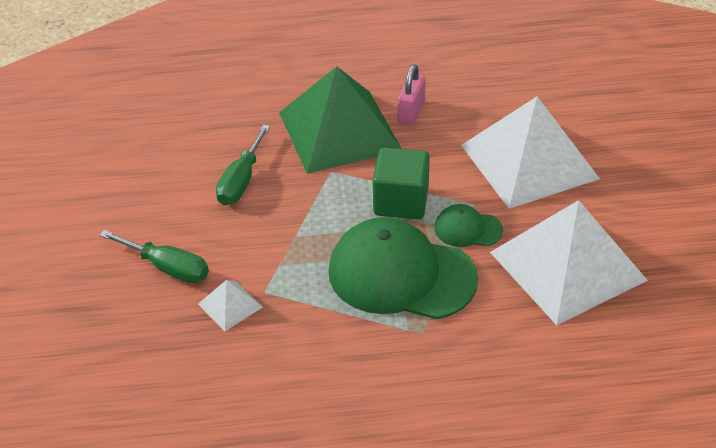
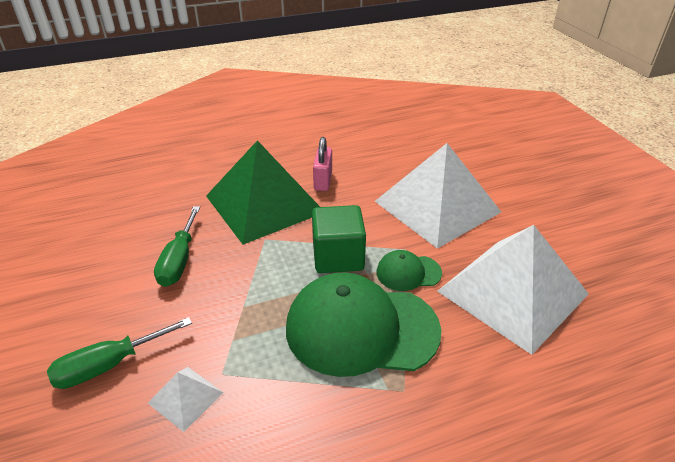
camera: 15 degrees left, 5 degrees down
green screwdriver [99,230,209,283] -> green screwdriver turned 135 degrees clockwise [47,317,192,389]

